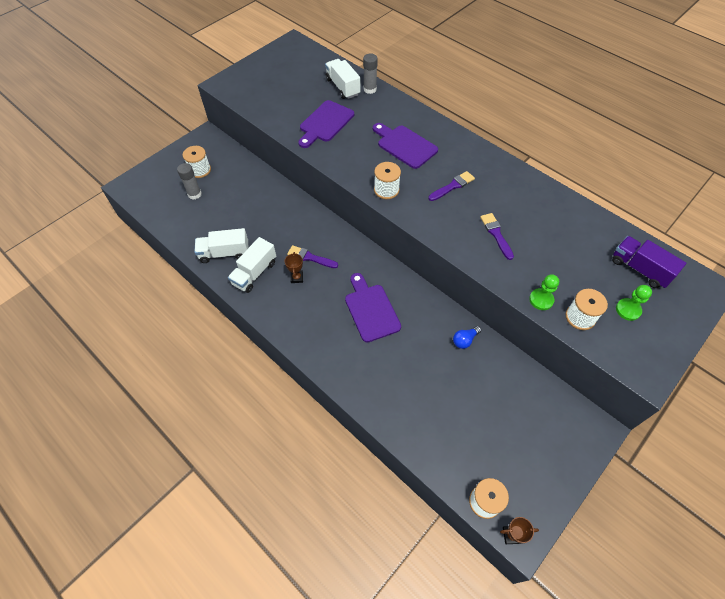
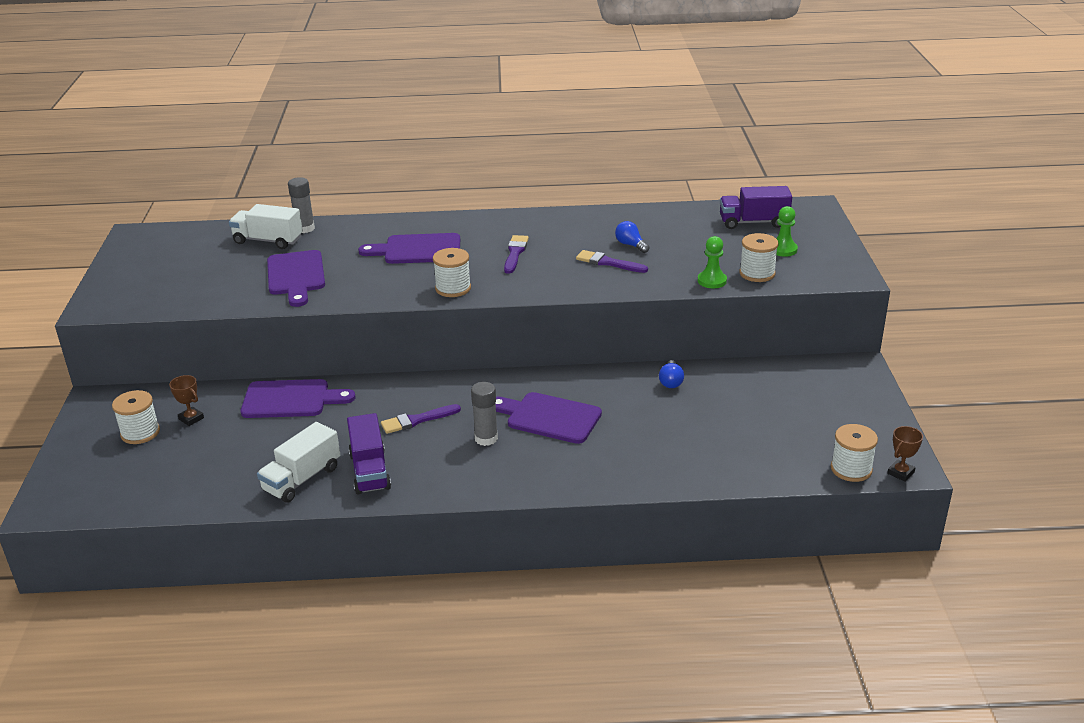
camera: 45 degrees left, 25 degrees down
grey glue stick [177,163,202,200] -> grey glue stick moved to [471,382,498,446]
white truck [228,237,276,293] -> purple truck [347,413,391,494]
brown trophy [285,252,303,283] -> brown trophy moved to [169,375,204,426]
none -> purple cutting board [241,379,356,418]
none -> blue light bulb [615,221,650,253]

